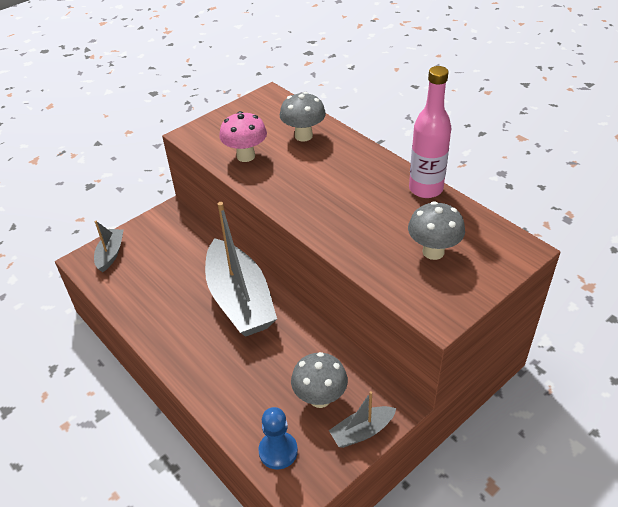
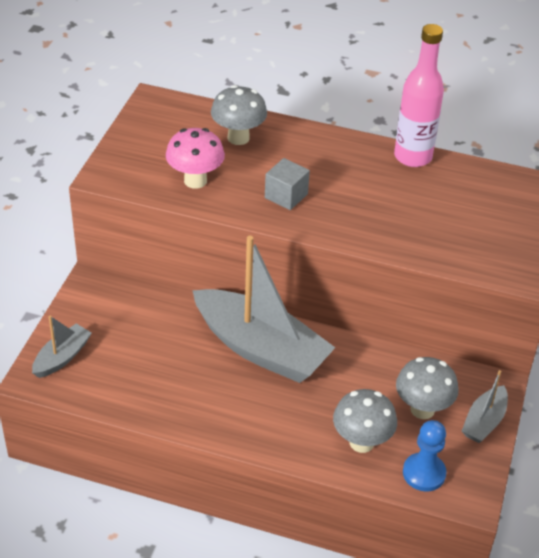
camera: 35 degrees left, 0 degrees up
grey boat [94,221,124,272] -> grey boat turned 60 degrees clockwise [32,315,92,378]
grey mushroom [408,201,465,260] -> grey mushroom moved to [333,389,397,453]
none -> grey cube [265,158,310,210]

